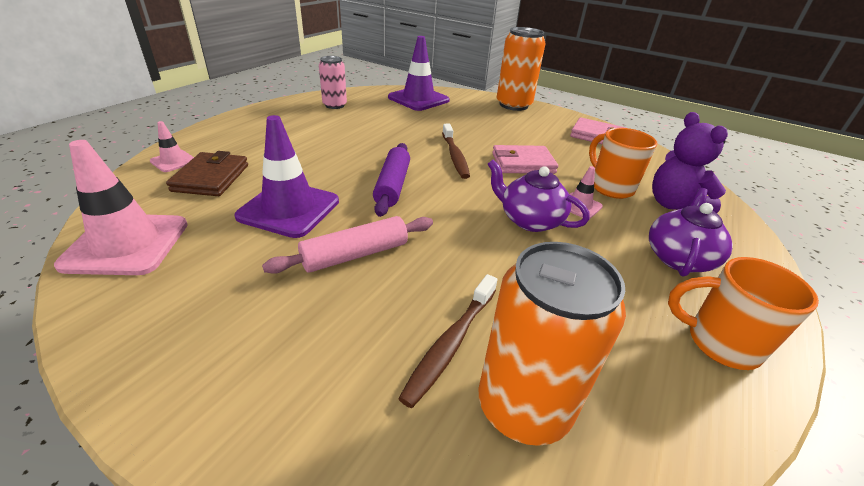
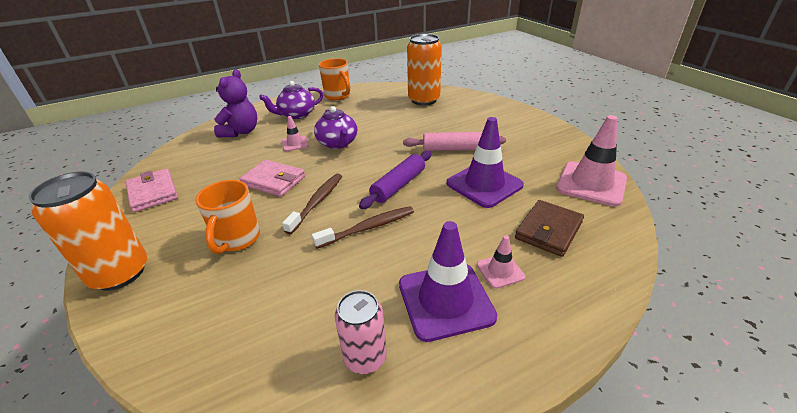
camera: 145 degrees left, 0 degrees up
pink traffic cone [150,121,194,172] -> pink traffic cone moved to [477,235,525,289]
purple traffic cone [388,36,450,111] -> purple traffic cone moved to [399,221,497,342]
brown toothbrush [398,274,498,408] -> brown toothbrush moved to [312,206,414,249]
orange mug [589,128,658,199] -> orange mug moved to [195,180,260,254]

